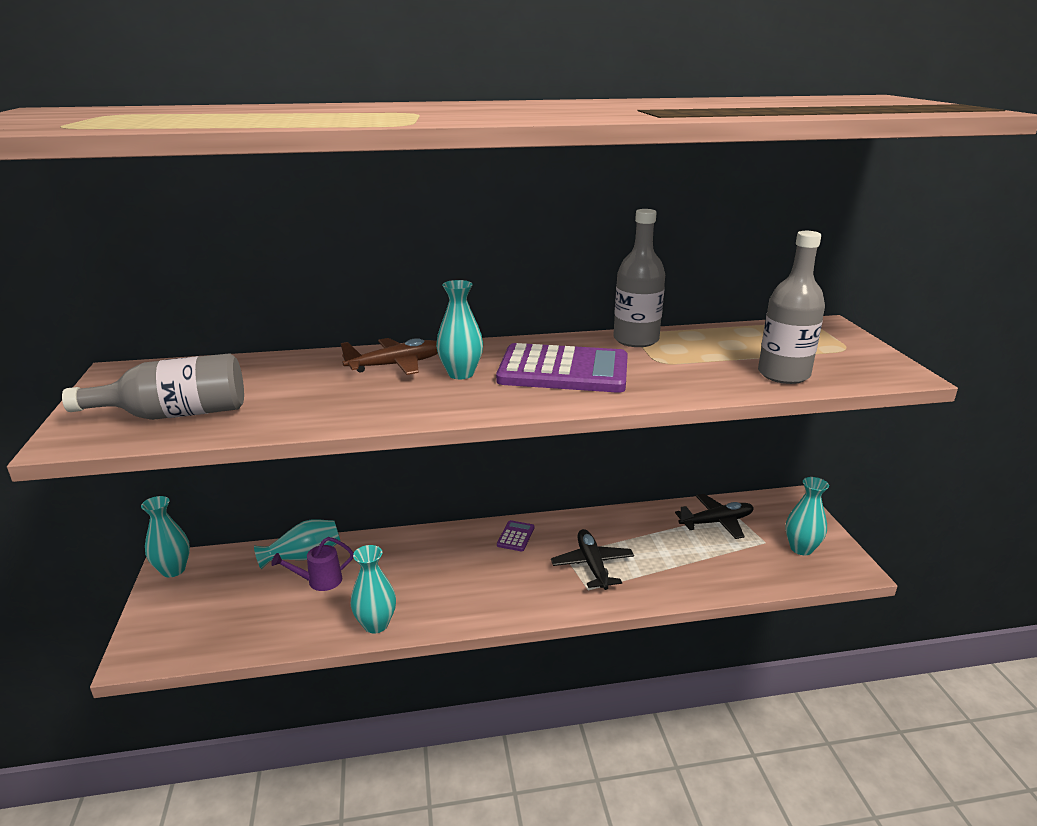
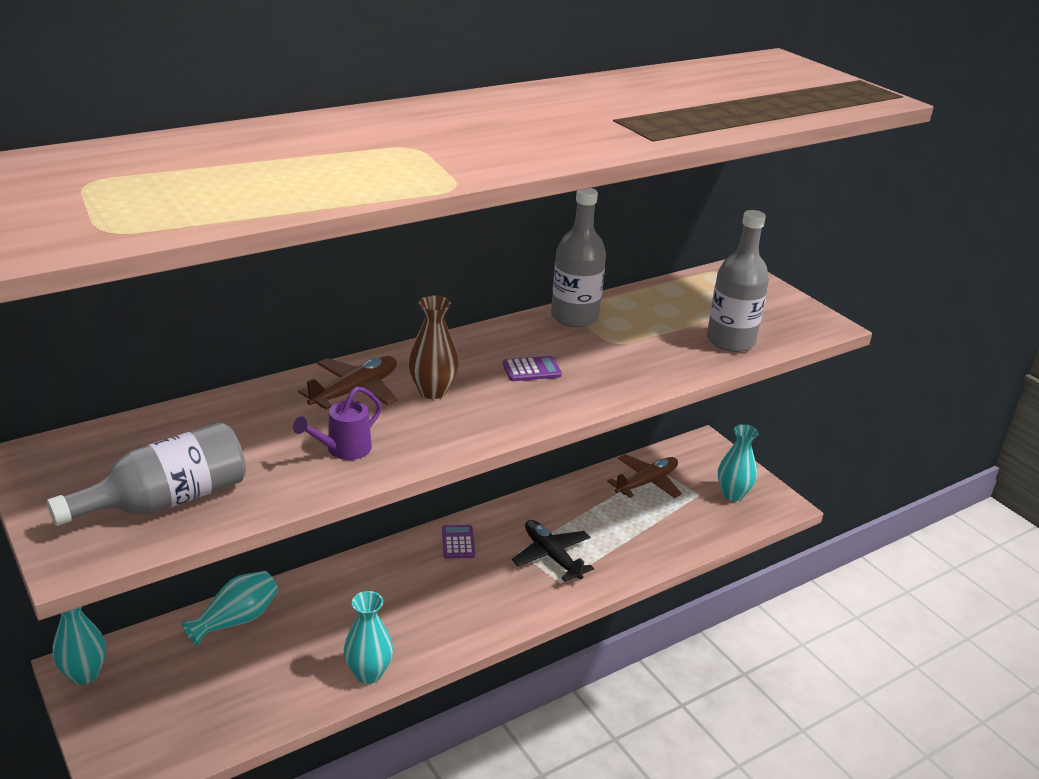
camera: 25 degrees left, 5 degrees up
purple watering can [271,537,354,591] -> purple watering can moved to [293,386,382,460]
turquoise vase [436,280,483,379] -> brown vase [408,295,459,399]
purple calculator [496,343,628,393] -> purple calculator [503,356,562,381], size x0.41
black plane [675,494,754,539] -> brown plane [607,454,682,498]

